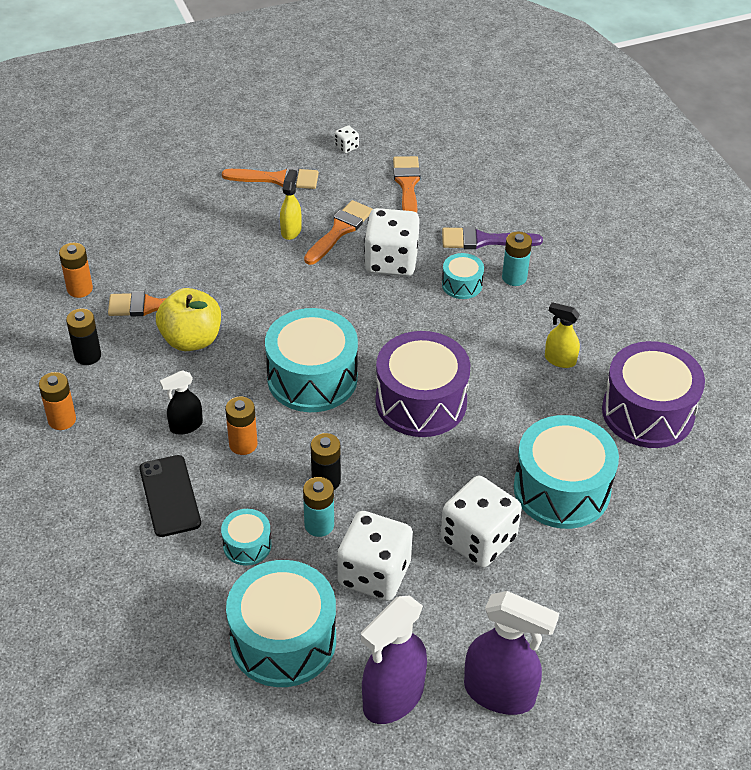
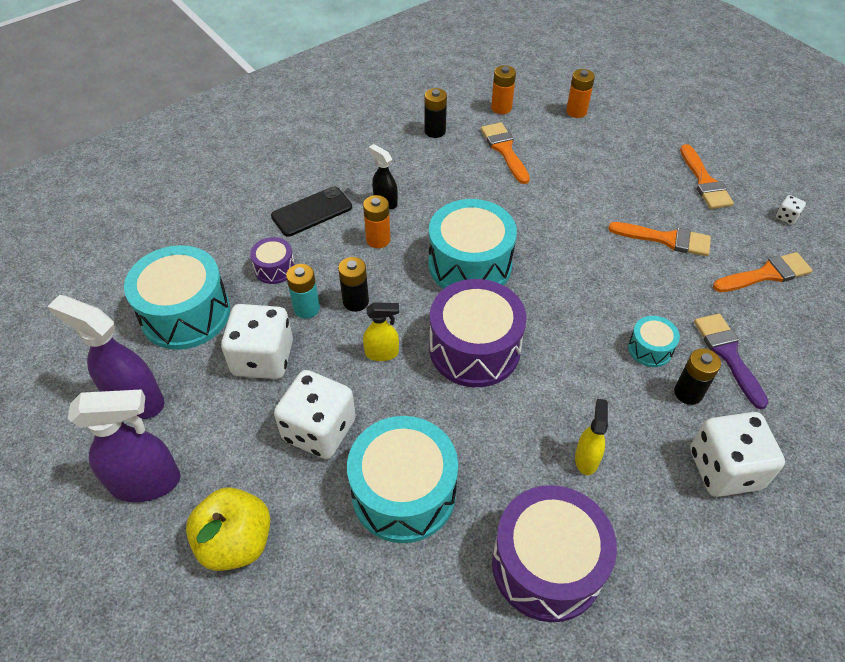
camera: 75 degrees right, 5 degrees up
orange battery [39,372,76,430] -> orange battery moved to [566,69,595,118]
yellow apple [156,288,221,351] -> yellow apple moved to [186,487,270,571]
turquoise drum [221,509,272,566] -> purple drum [250,237,295,284]
yellow spray bottle [280,169,301,240] -> yellow spray bottle moved to [363,302,399,361]
white dice [364,208,420,276] -> white dice moved to [690,412,785,497]
purple spray bottle [464,591,559,715] -> purple spray bottle turned 105 degrees counterclockwise [68,389,180,502]
turquoise battery [502,232,532,286] -> black battery [674,348,721,405]

